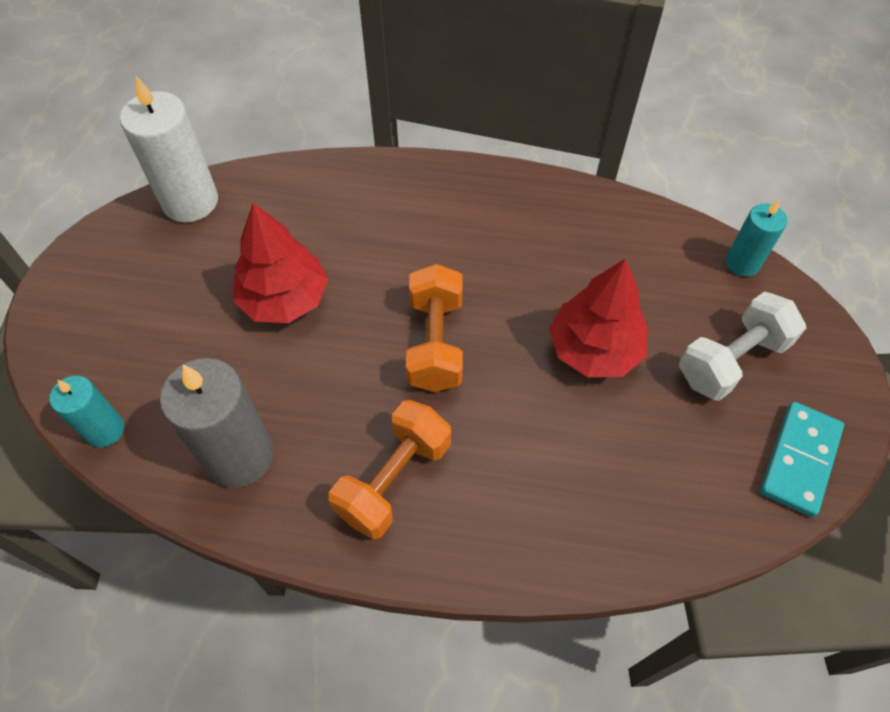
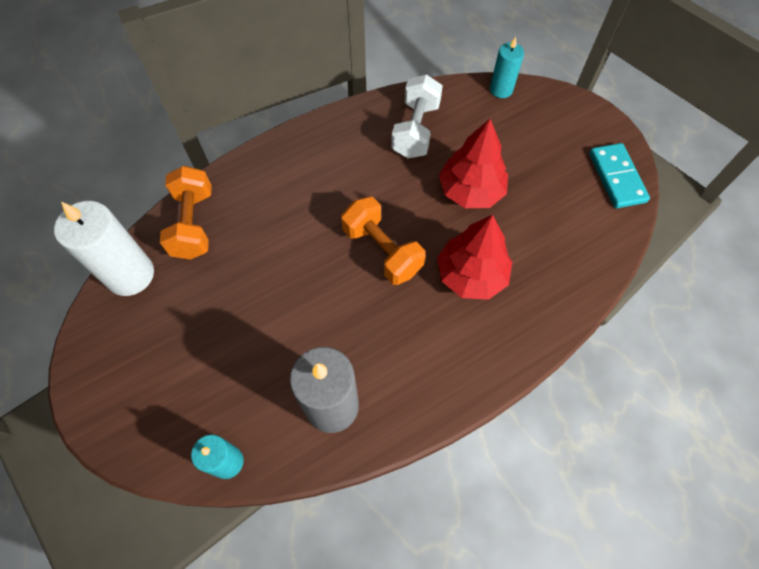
camera: 40 degrees left, 5 degrees up
red tree [233,203,328,323] -> red tree moved to [437,215,512,300]
orange dumbbell [329,400,451,539] -> orange dumbbell moved to [160,166,212,260]
white dumbbell [679,291,806,401] -> white dumbbell moved to [391,74,443,158]

